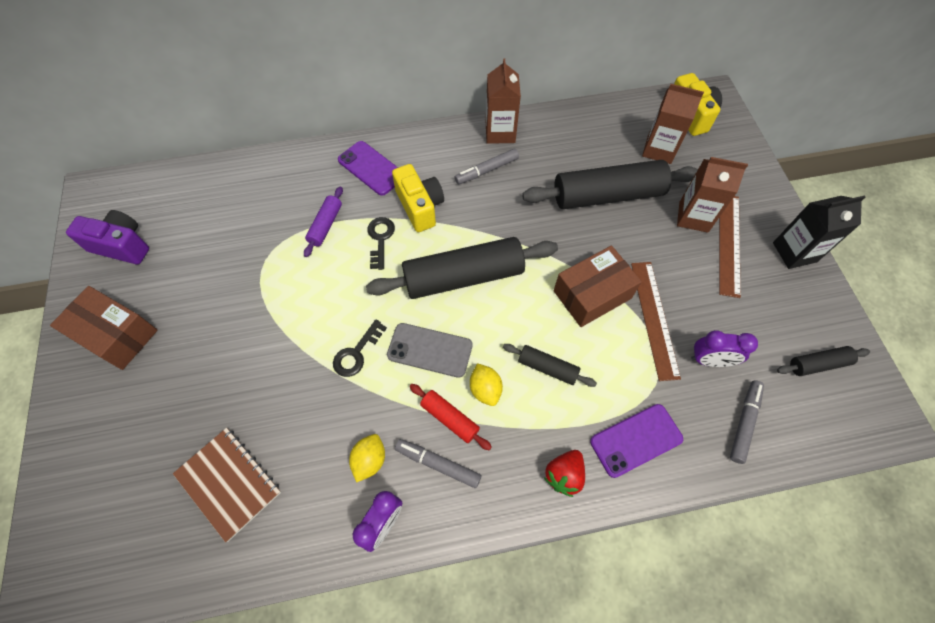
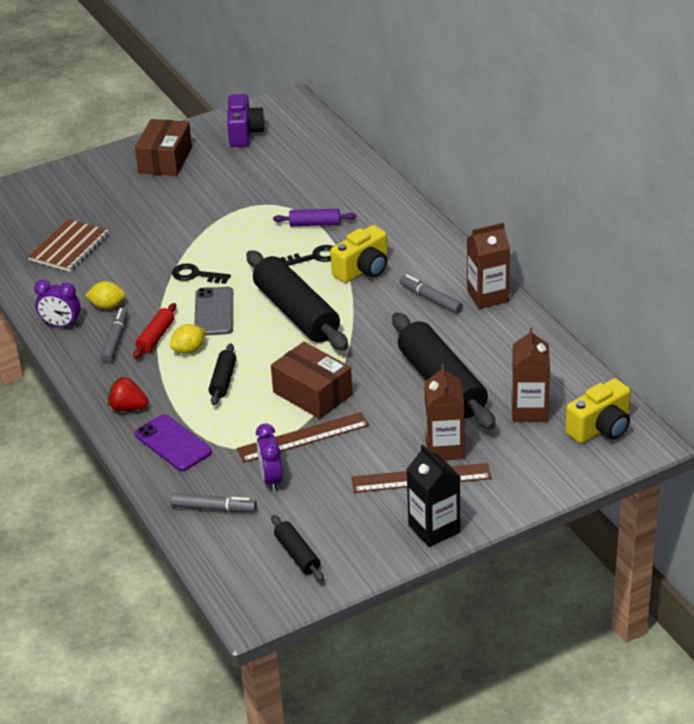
camera: 75 degrees right, 25 degrees down
purple phone [338,141,398,196] -> none

